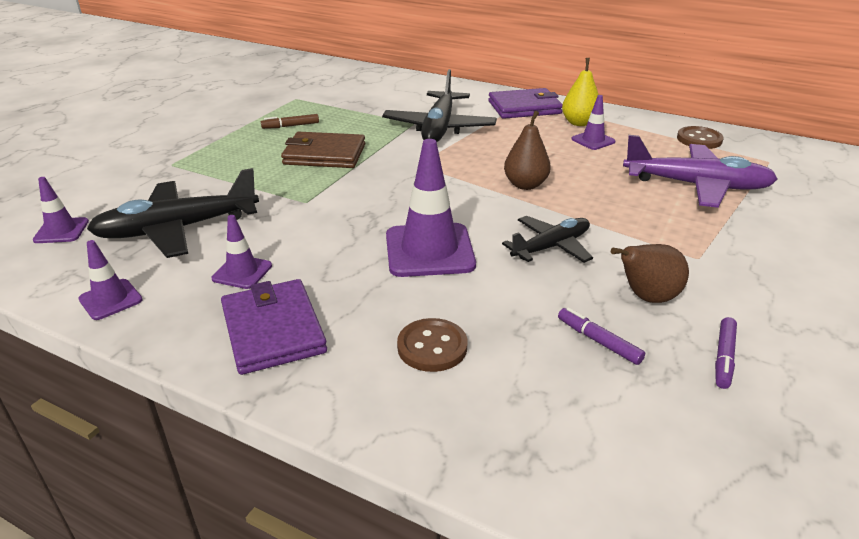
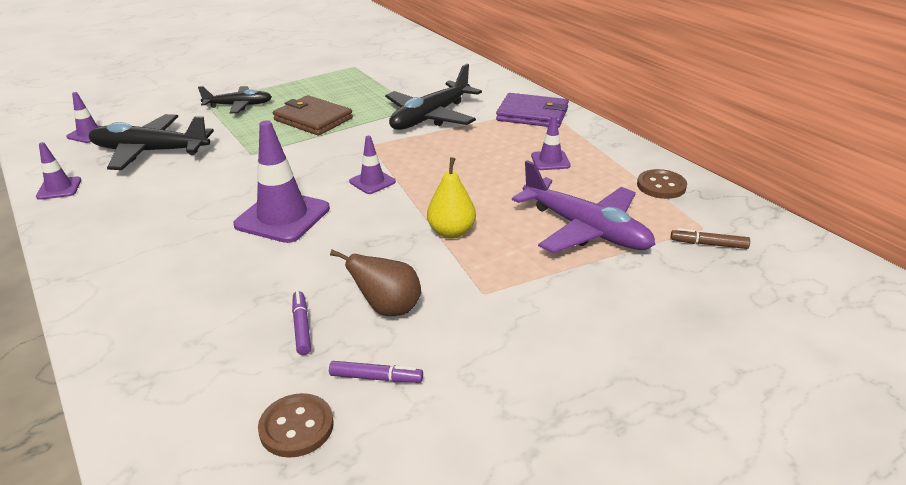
camera: 30 degrees right, 0 degrees up
purple traffic cone [211,215,272,289] -> purple traffic cone moved to [349,136,396,194]
purple wallet [221,279,327,375] -> none
brown marker [261,114,319,129] -> brown marker moved to [671,228,750,249]
brown button [397,318,468,372] -> brown button moved to [258,393,334,458]
black plane [502,216,593,263] -> black plane moved to [198,86,272,114]
brown pear [504,111,551,190] -> none
yellow pear [562,58,599,126] -> yellow pear moved to [427,157,476,239]
purple marker [715,317,737,389] -> purple marker turned 135 degrees counterclockwise [329,361,423,383]

